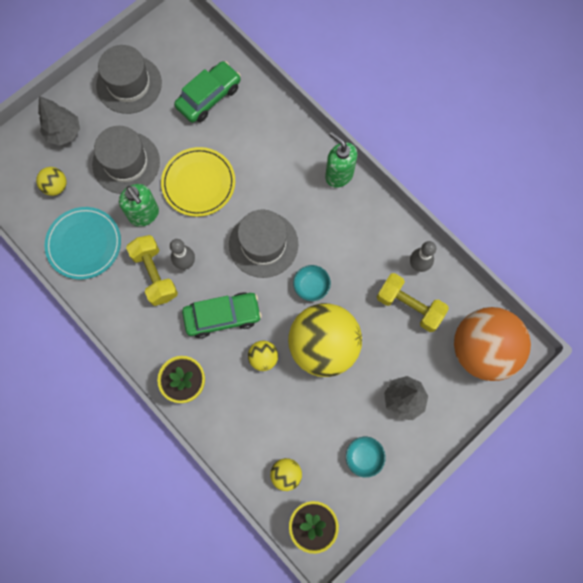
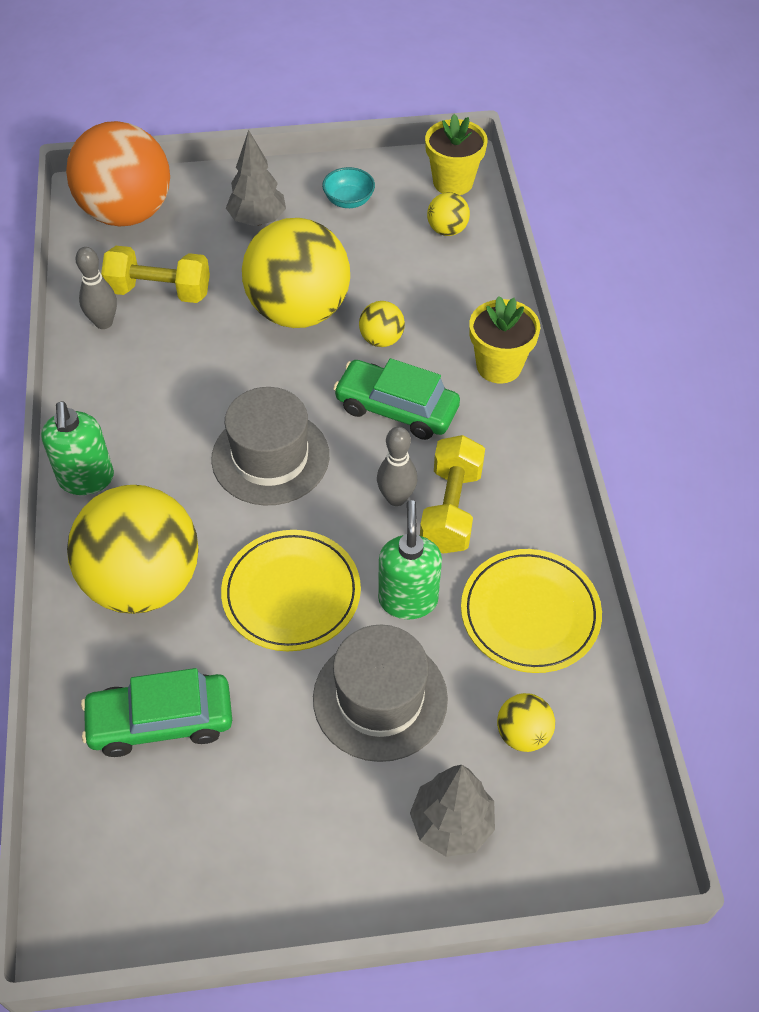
camera: 145 degrees left, 20 degrees down
turquoise plate [44,207,121,280] -> yellow plate [461,549,602,673]
grey hat [96,45,162,114] -> none
turquoise bowl [293,265,331,301] -> none
yellow dumbbell [377,273,449,332] -> yellow dumbbell turned 60 degrees counterclockwise [101,246,210,303]
none -> yellow ball [67,485,199,614]

